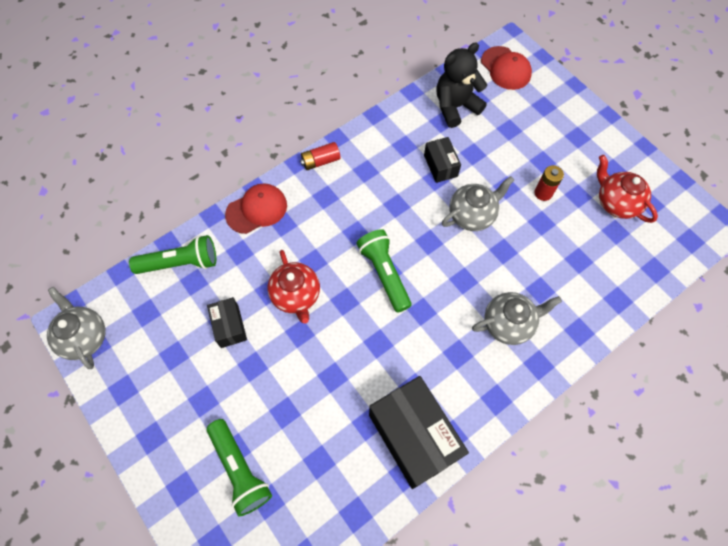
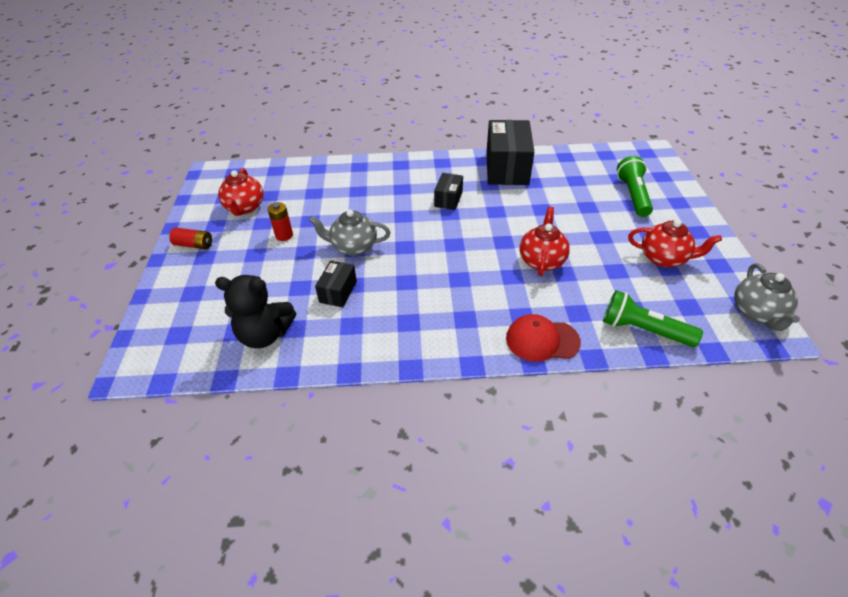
camera: 145 degrees left, 20 degrees down
black box [207,297,247,348] -> black box moved to [434,173,463,210]
red battery [300,142,341,170] -> red battery moved to [169,228,212,249]
green flashlight [357,229,412,313] -> none
grey teapot [472,292,562,345] -> none
red cap [481,46,532,90] -> none
none -> red teapot [628,220,722,267]

